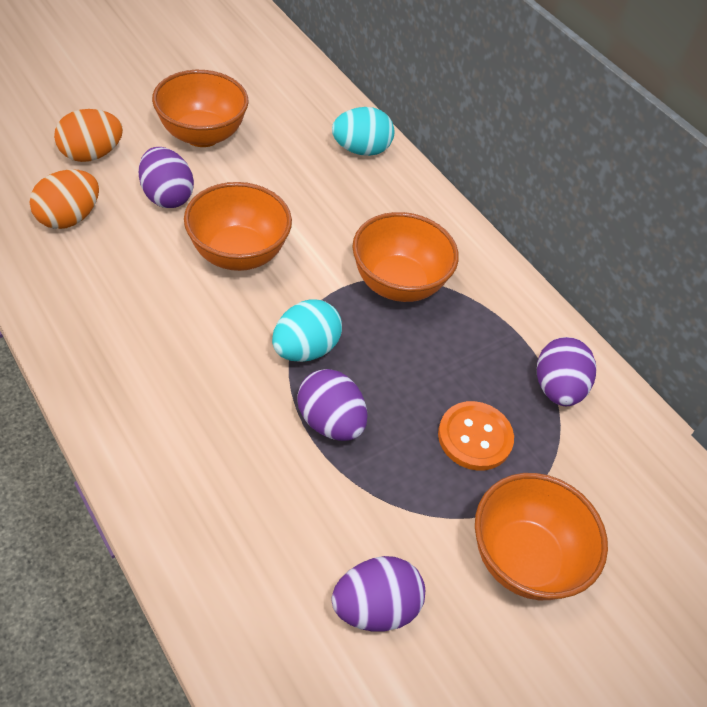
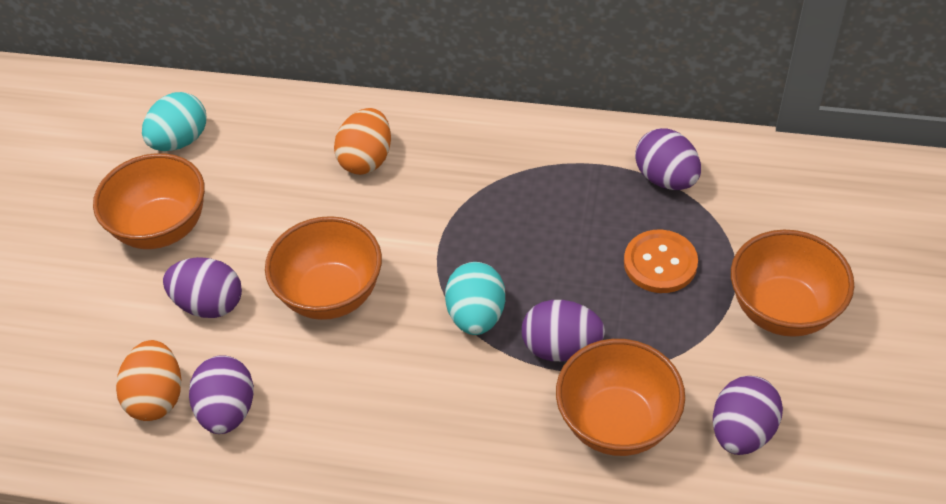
camera: 35 degrees left, 0 degrees up
orange egg [54,109,123,162] -> orange egg moved to [334,108,391,175]
turquoise egg [332,107,395,156] -> turquoise egg moved to [142,92,206,151]
orange bowl [352,212,459,302] -> orange bowl moved to [556,339,685,456]
none -> purple egg [189,355,254,434]

